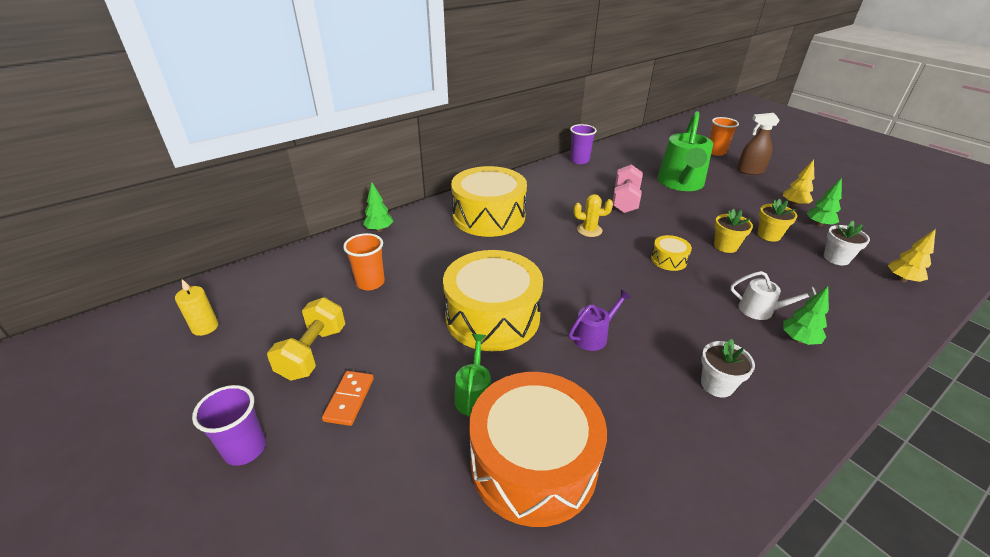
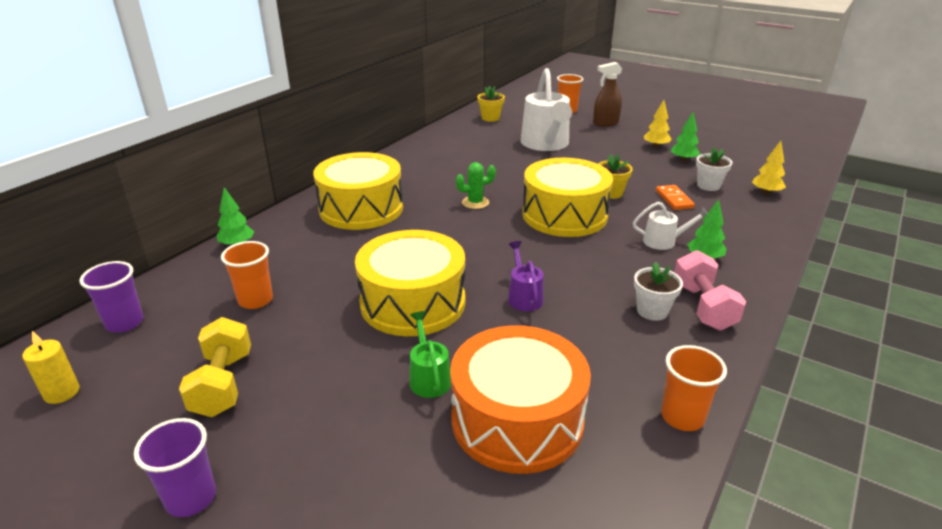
camera: 20 degrees left, 5 degrees down
orange domino [322,371,374,426] -> orange domino moved to [656,185,695,210]
purple watering can [569,290,632,351] -> purple watering can turned 45 degrees counterclockwise [508,241,544,311]
purple cup [570,124,597,164] -> purple cup moved to [79,261,143,333]
yellow cactus [574,194,613,237] -> green cactus [456,162,496,209]
pink dumbbell [613,164,643,213] -> pink dumbbell moved to [674,250,746,331]
yellow drum [651,235,692,271] -> yellow drum [522,158,613,237], size x2.32
green watering can [657,111,713,191] -> white watering can [521,68,572,151]
yellow flower pot [757,198,797,242] -> yellow flower pot moved to [477,86,505,122]
none -> orange cup [661,345,727,431]

